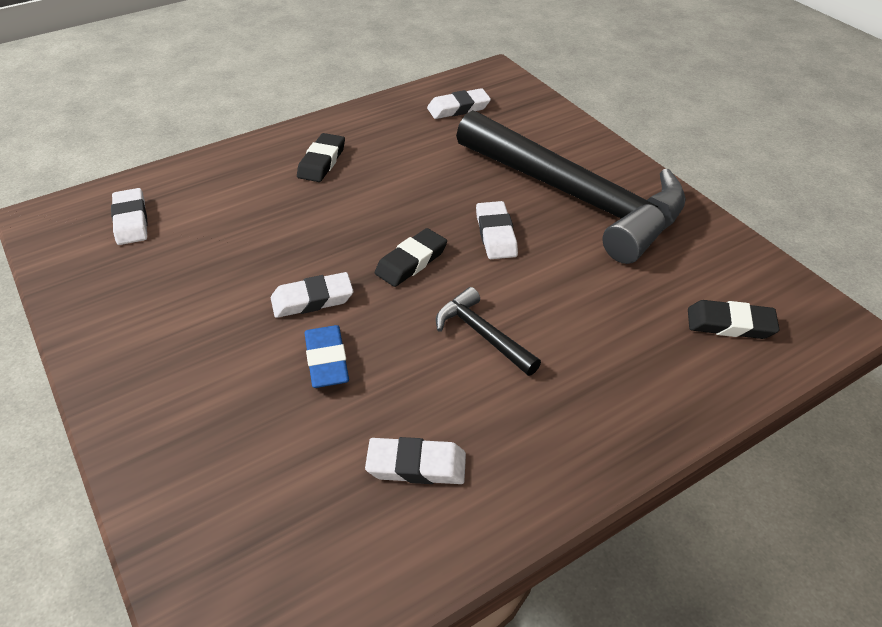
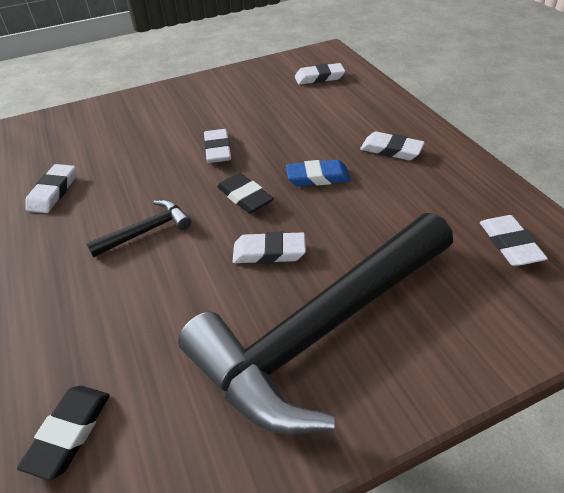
camera: 100 degrees right, 0 degrees up
black eraser [297,133,345,182] -> white eraser [360,132,425,160]
blue eraser [305,325,349,388] -> blue eraser moved to [286,160,351,186]

